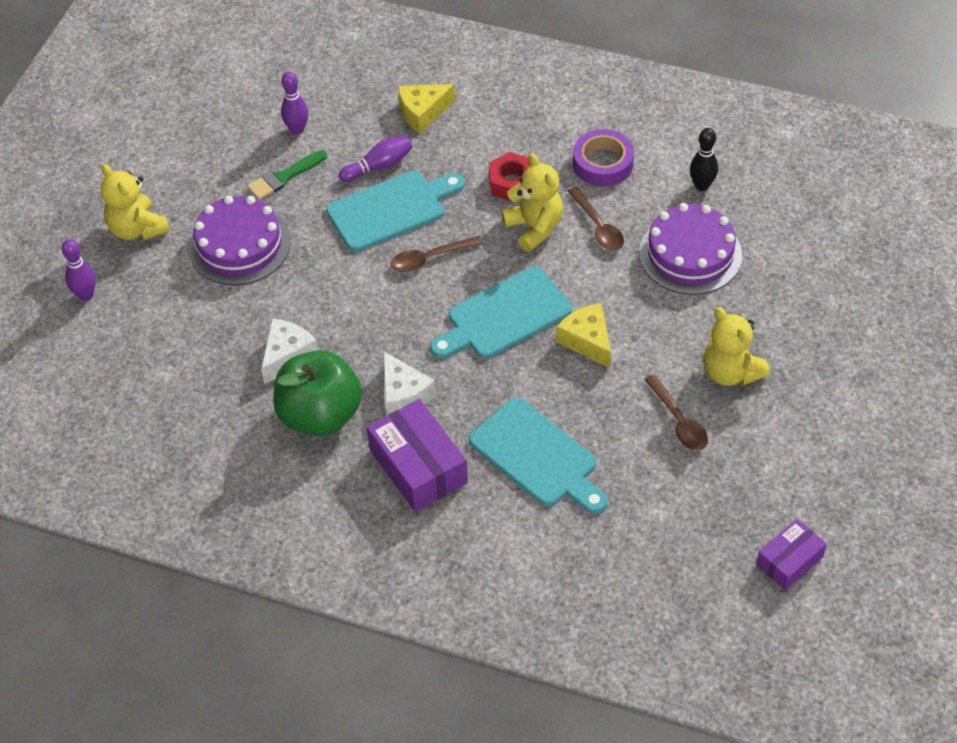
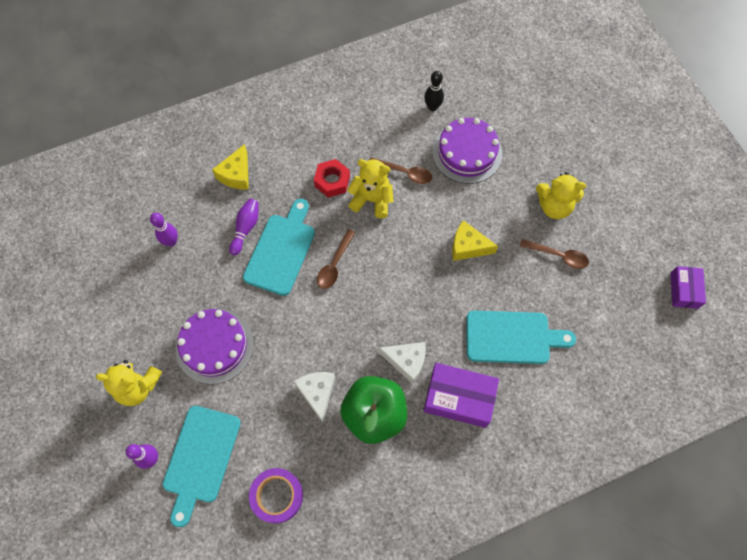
camera: 45 degrees left, 15 degrees up
green brush [247,150,327,200] -> none
turquoise cutting board [430,267,572,359] -> turquoise cutting board moved to [163,406,241,527]
purple tape [573,129,634,186] -> purple tape moved to [249,468,303,523]

